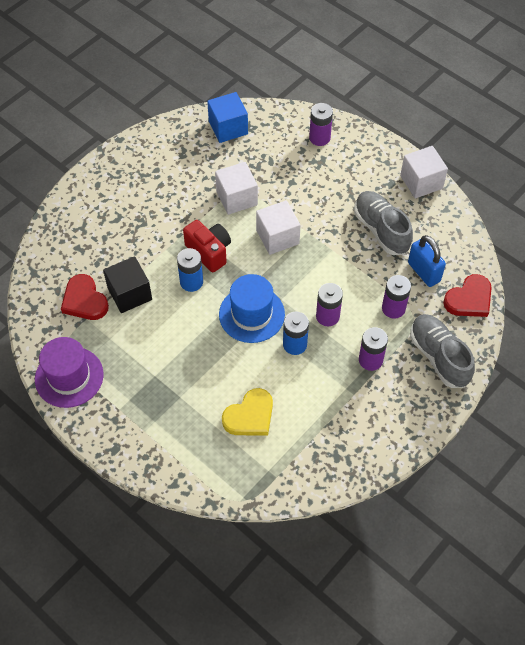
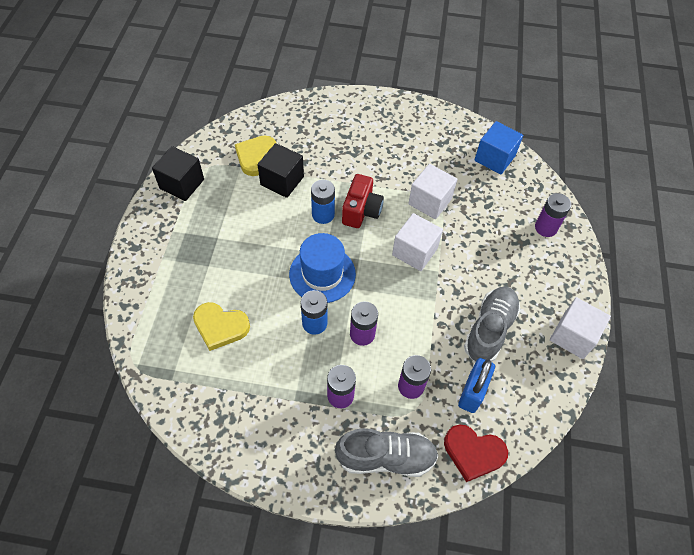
camera: 55 degrees right, 0 degrees up
purple hat [35,337,103,408] -> black cube [152,146,204,201]
red heart [61,274,109,320] -> yellow heart [235,135,276,176]
grey shoe [410,314,475,388] -> grey shoe turned 60 degrees clockwise [335,428,439,477]

